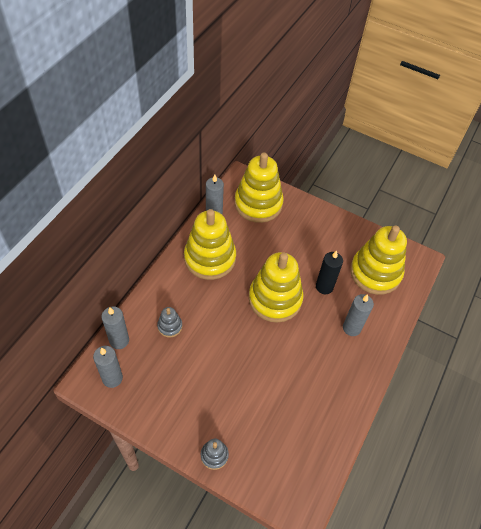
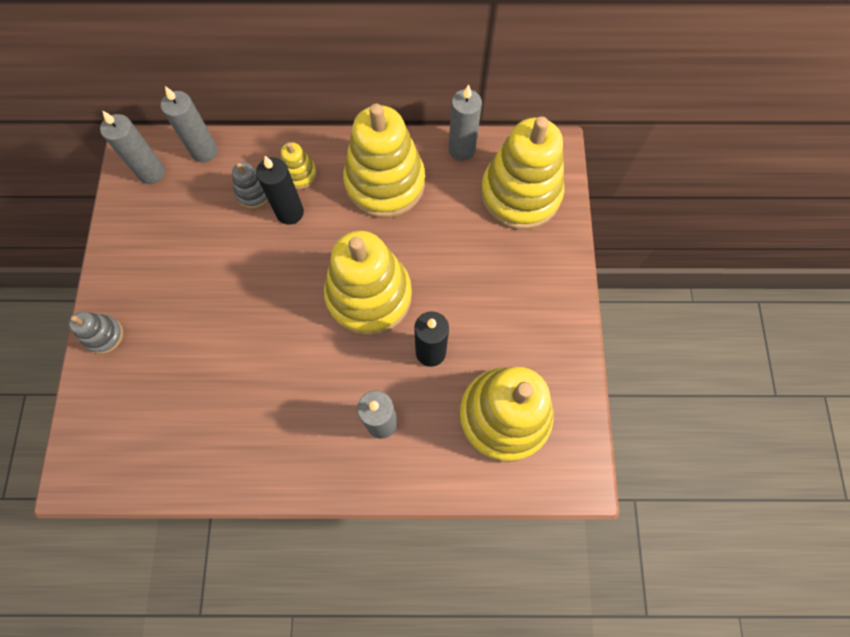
camera: 65 degrees right, 15 degrees up
none -> black candle [256,156,304,225]
none -> yellow stacking toy [281,142,317,190]

